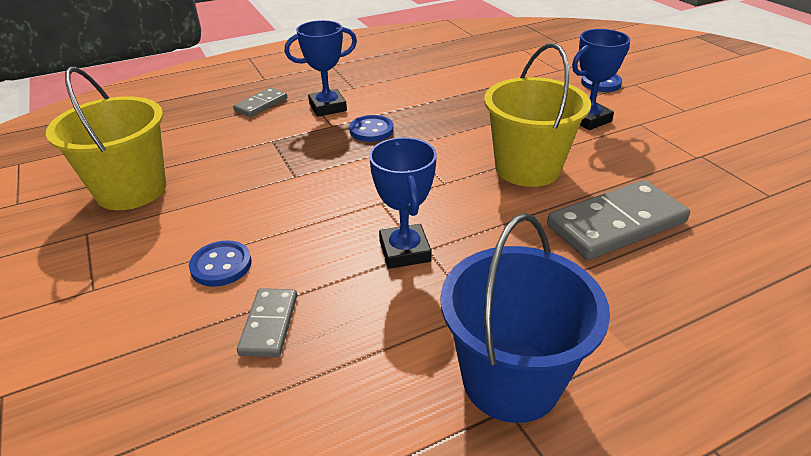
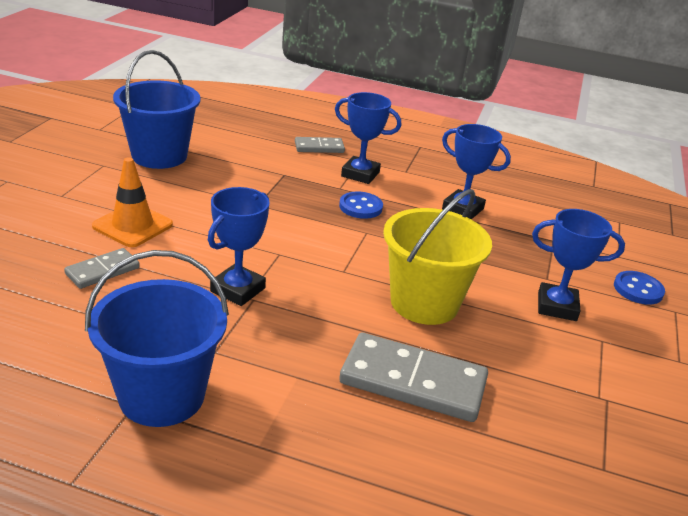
camera: 40 degrees right, 5 degrees down
yellow bucket [46,67,166,210] -> blue bucket [113,50,201,169]
blue button [189,241,252,287] -> orange traffic cone [92,157,173,247]
none -> blue trophy [442,124,511,219]

